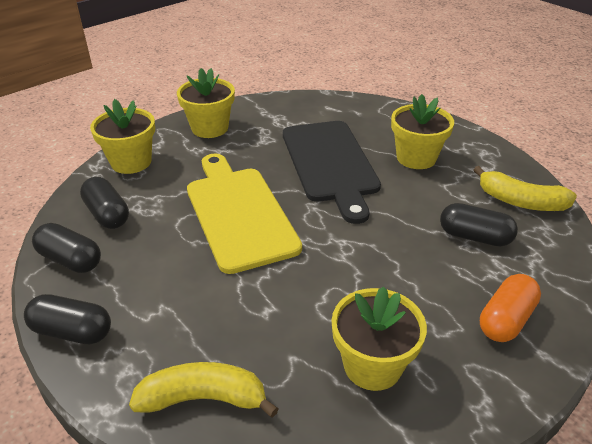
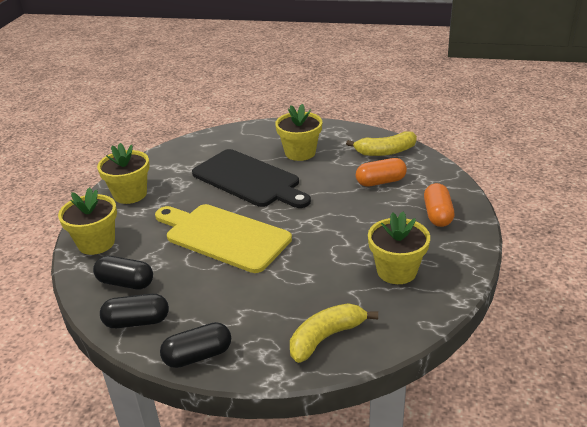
camera: 35 degrees left, 5 degrees down
black capsule [440,203,518,247] -> orange capsule [356,158,407,187]

